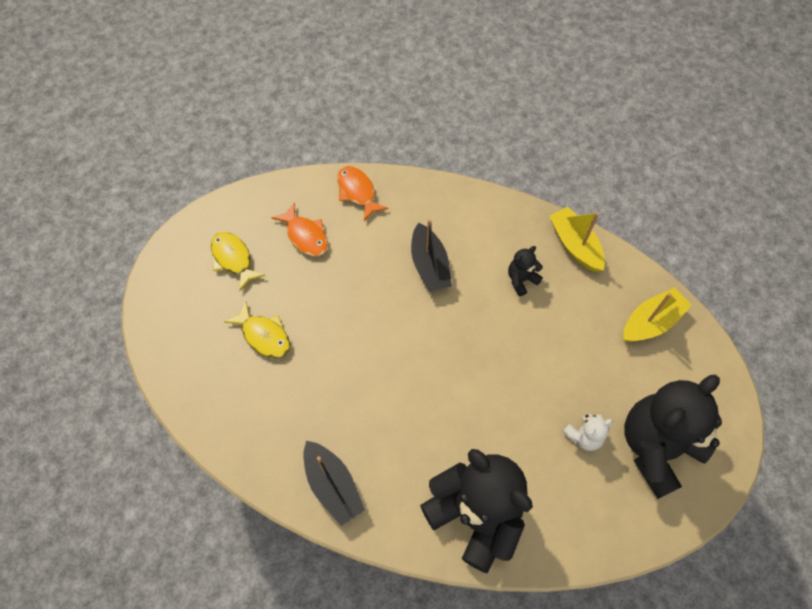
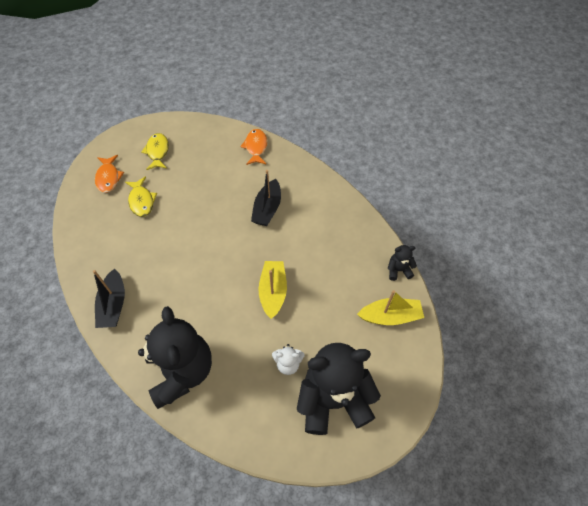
camera: 30 degrees right, 5 degrees down
orange fish [271,203,328,256] -> orange fish moved to [95,155,124,193]
black teddy bear [508,246,543,296] -> black teddy bear moved to [388,245,417,281]
yellow boat [549,207,605,272] -> yellow boat moved to [258,261,287,319]

